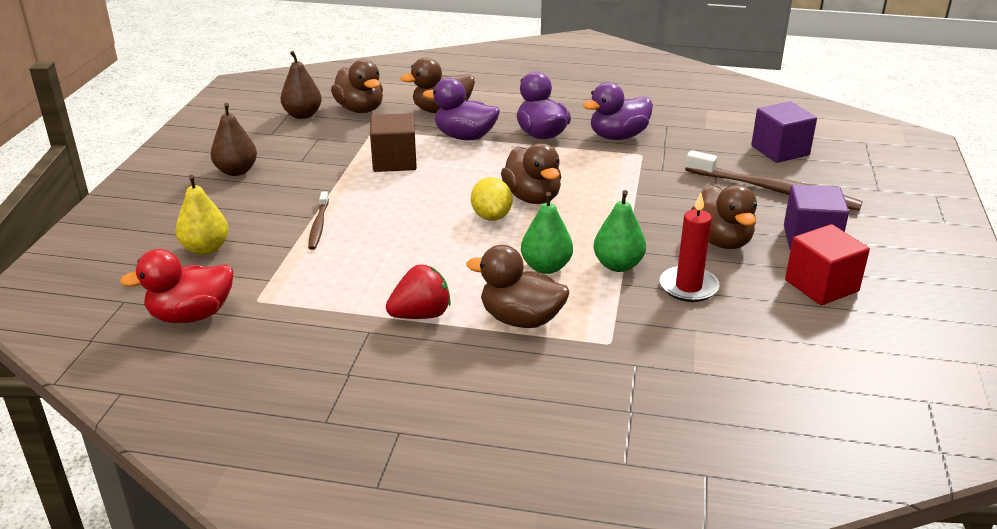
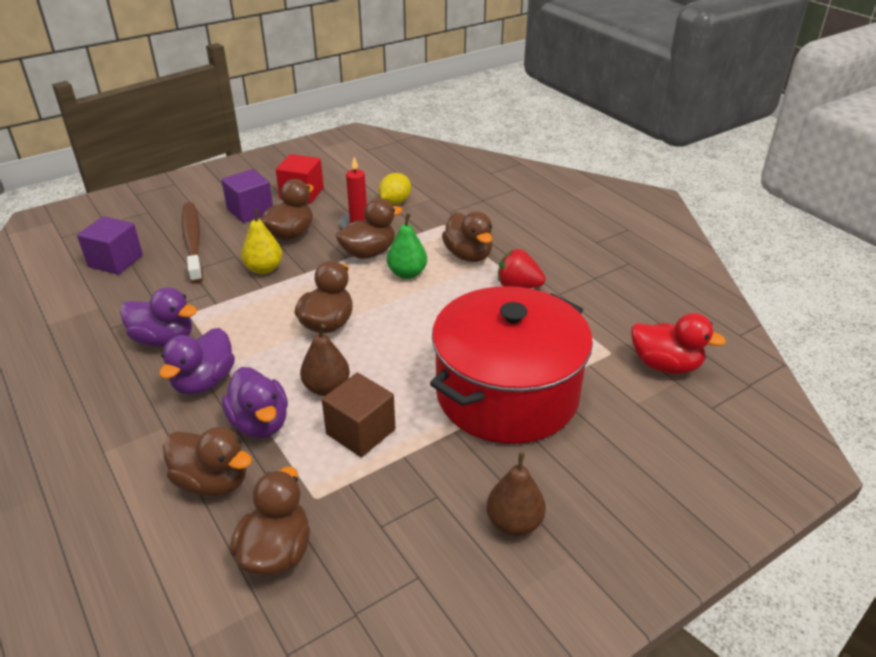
camera: 135 degrees left, 5 degrees up
yellow pear [176,175,229,255] -> yellow pear moved to [241,209,282,274]
brown pear [281,51,322,119] -> brown pear moved to [300,324,350,396]
brown toothbrush [308,191,329,250] -> red pot [430,286,593,444]
yellow lemon [471,177,512,221] -> yellow lemon moved to [379,173,411,205]
green pear [593,190,646,272] -> brown duck [336,198,403,259]

